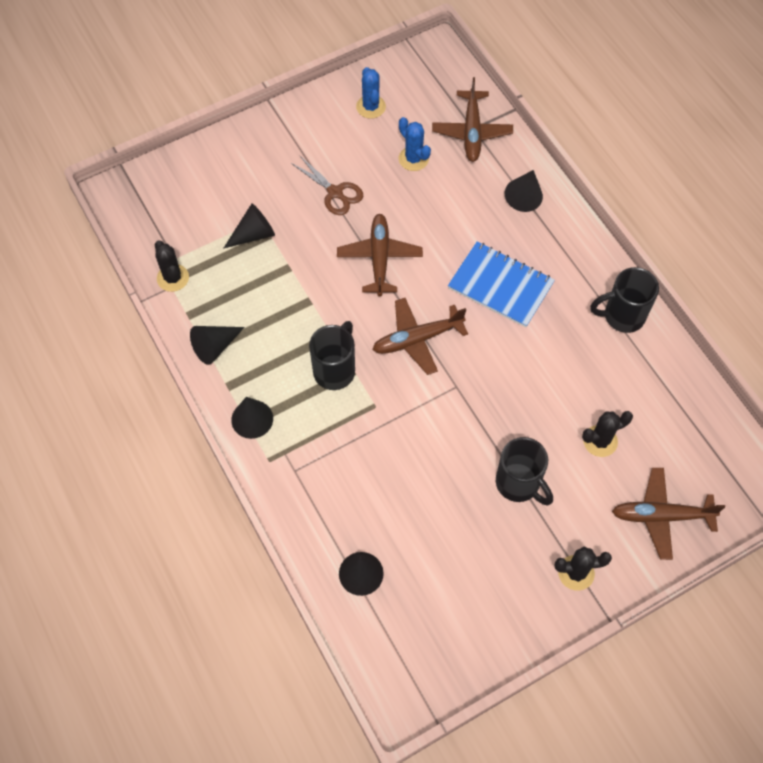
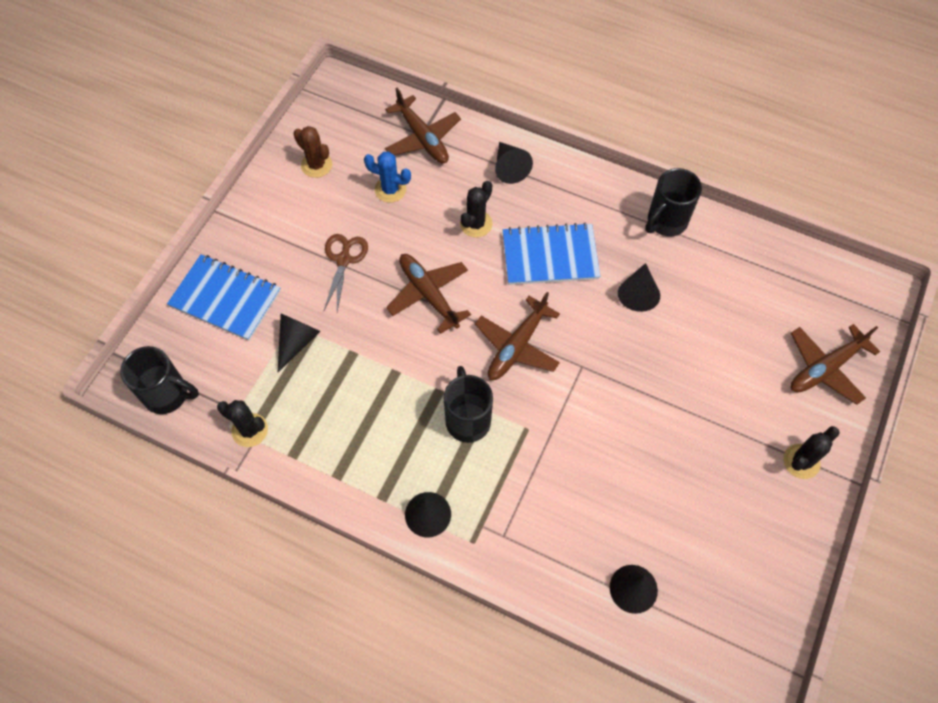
camera: 35 degrees left, 0 degrees up
black cone [190,326,244,365] -> black cone moved to [618,263,660,312]
brown scissors [291,155,363,215] -> brown scissors turned 90 degrees counterclockwise [324,234,368,312]
blue cactus [356,67,386,119] -> brown cactus [294,126,332,178]
black mug [496,437,553,505] -> black mug moved to [120,346,199,414]
black cactus [582,411,633,457] -> black cactus moved to [460,181,493,238]
none -> blue notebook [167,254,281,341]

